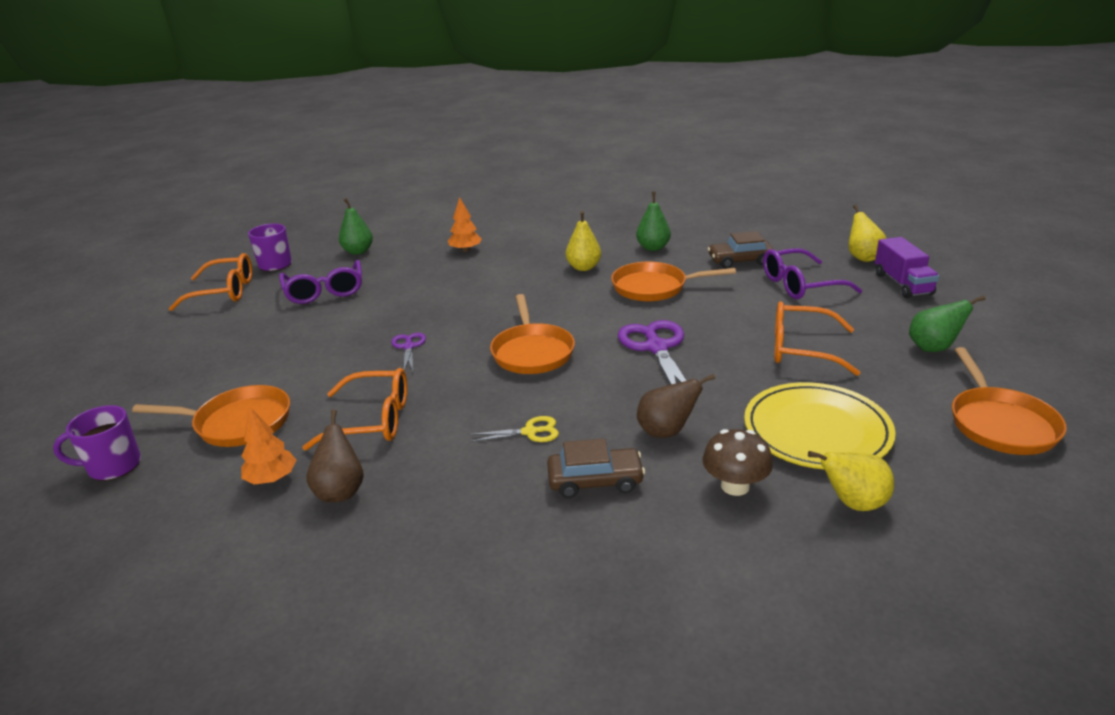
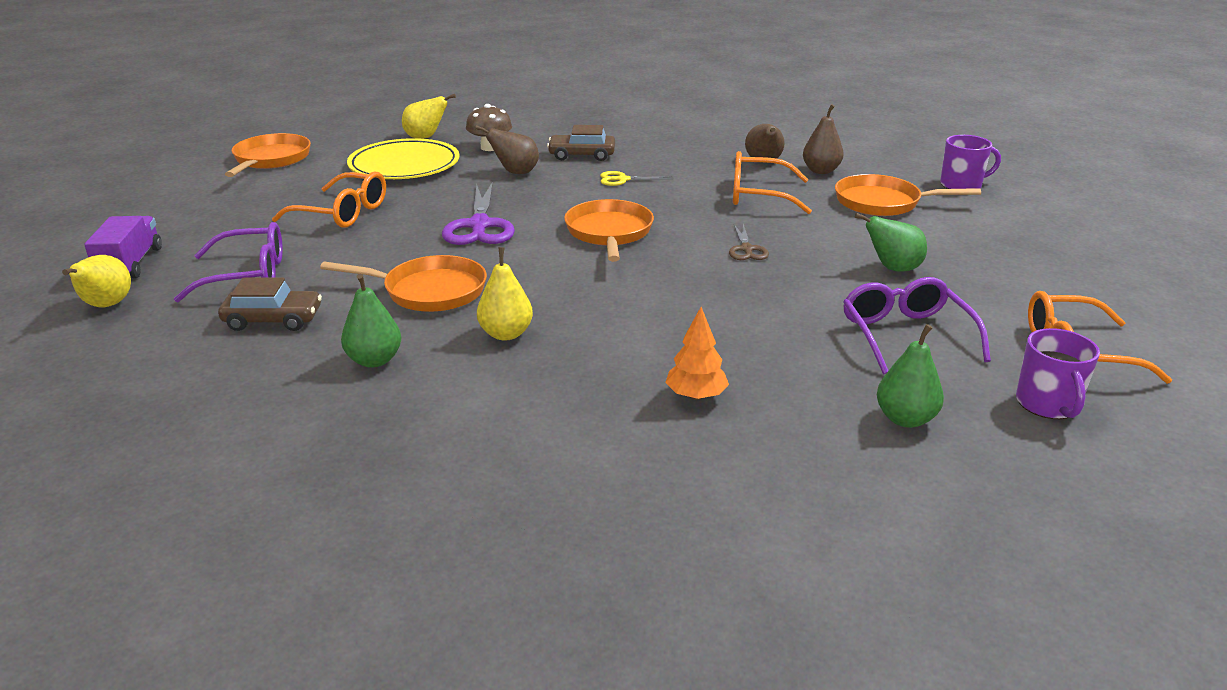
camera: 175 degrees left, 0 degrees up
orange tree [241,407,296,485] -> brown pear [803,104,844,174]
purple scissors [391,333,426,371] -> brown scissors [729,223,769,260]
green pear [909,295,985,352] -> green pear moved to [855,213,927,272]

